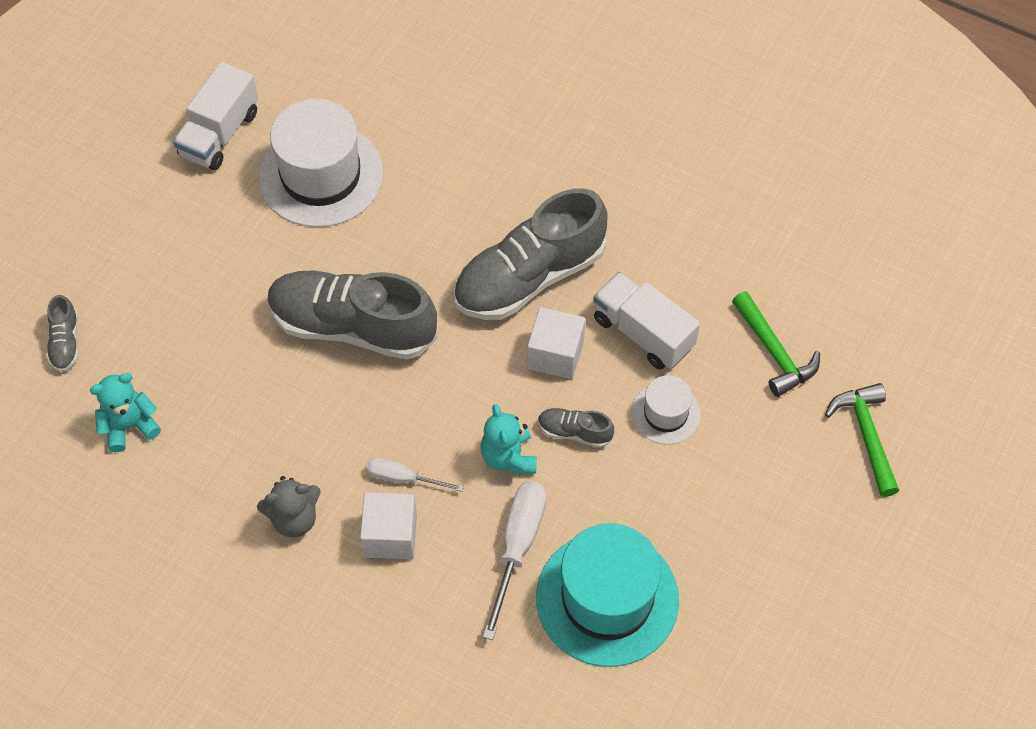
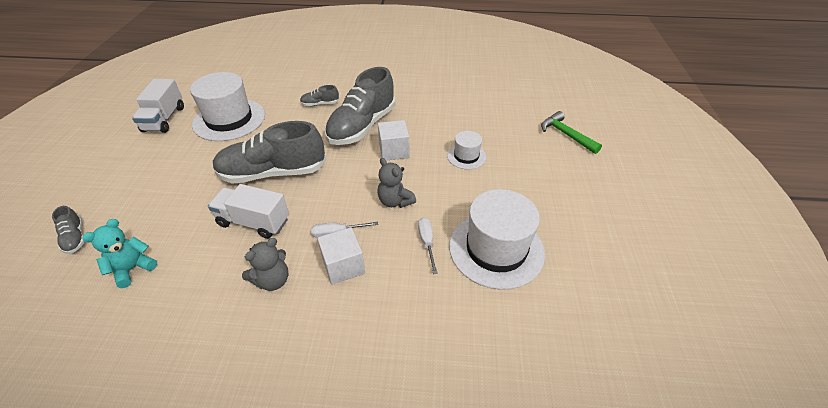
camera: 25 degrees left, 15 degrees down
turquoise teddy bear [480,404,537,473] -> grey teddy bear [377,158,416,208]
white screwdriver [483,481,546,640] -> white screwdriver [418,218,438,274], size x0.60
turquoise hat [536,523,679,667] -> white hat [449,189,545,290]
grey shoe [538,408,614,448] -> grey shoe moved to [300,85,339,106]
white truck [593,272,700,370] -> white truck moved to [208,184,289,239]
green hammer [732,291,820,397] -> none

